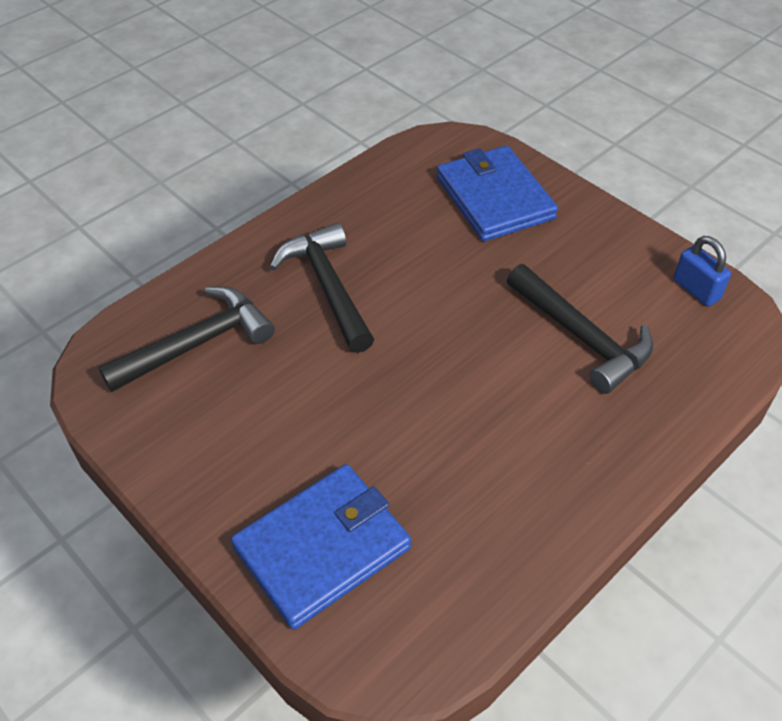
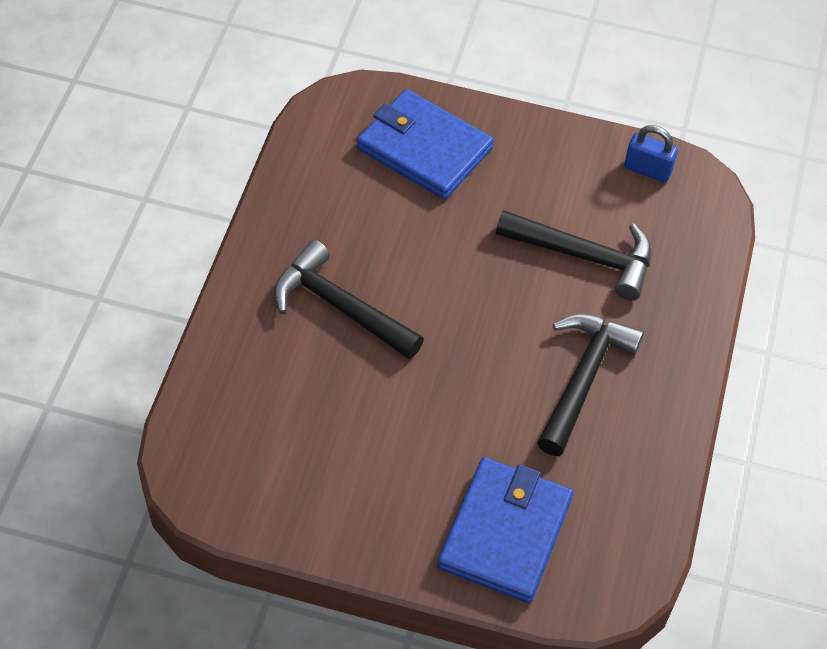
camera: 35 degrees left, 5 degrees up
black hammer [98,286,275,392] -> black hammer moved to [537,314,644,456]

